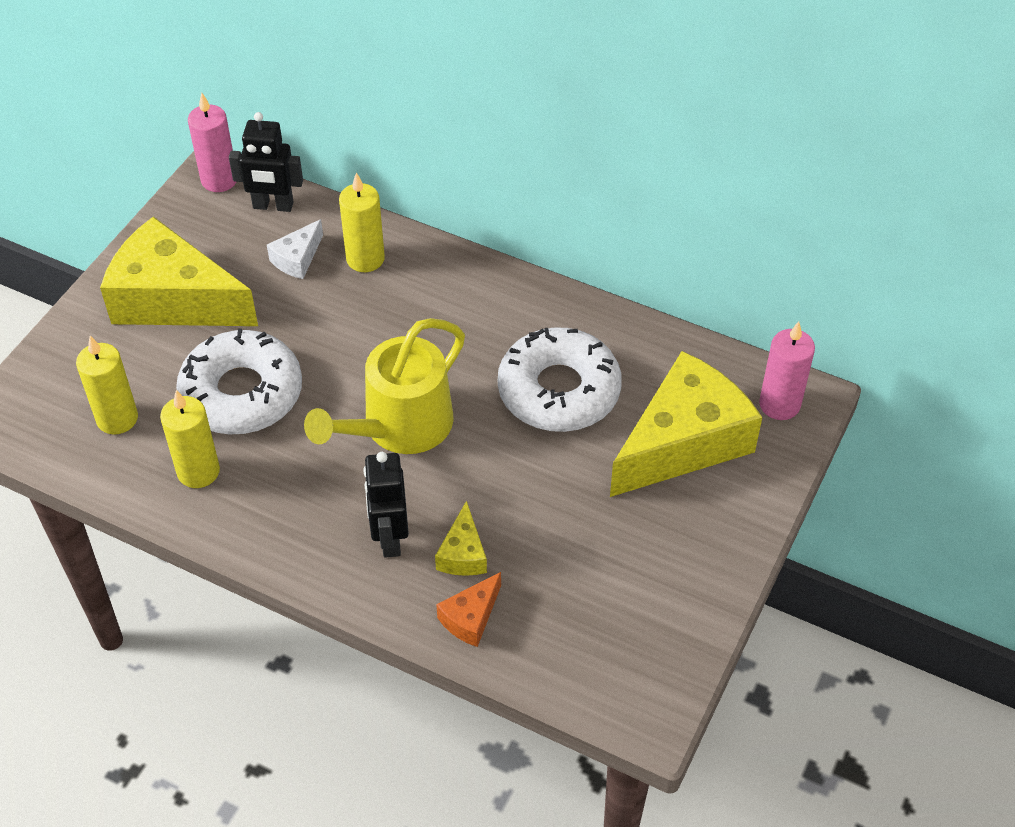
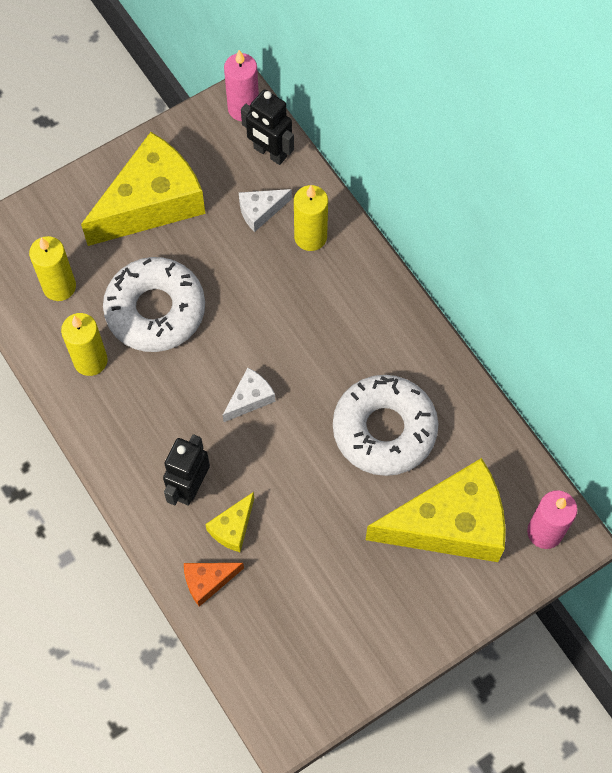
camera: 30 degrees right, 15 degrees up
yellow cheese [100,216,258,326] -> yellow cheese turned 90 degrees clockwise [81,132,205,246]
yellow watering can [304,318,465,454] -> white cheese [223,368,275,422]

